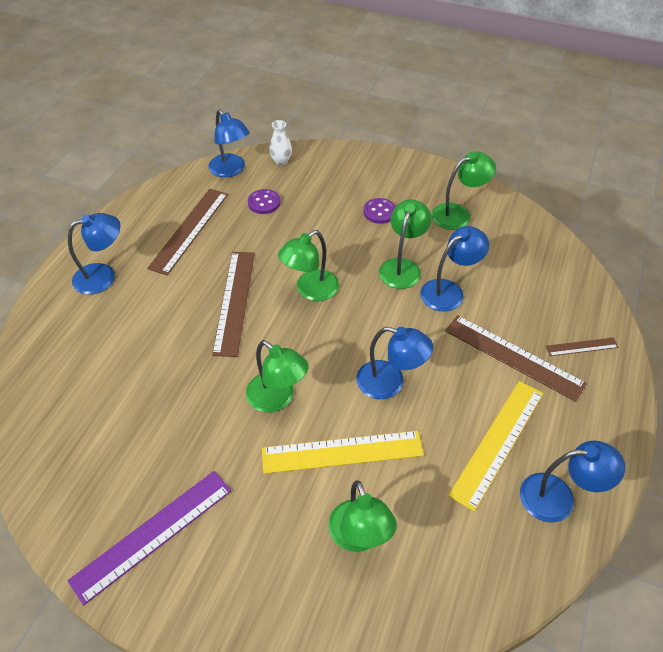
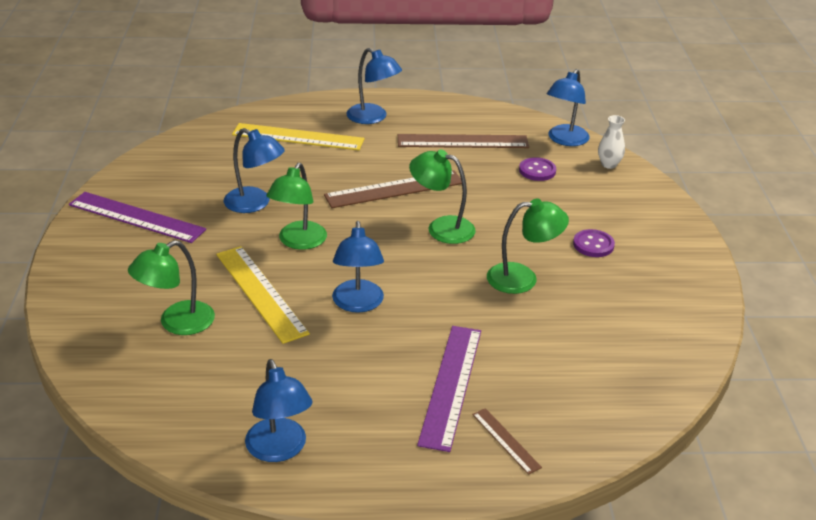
camera: 65 degrees right, 15 degrees down
blue lamp [420,226,489,311] -> blue lamp moved to [224,128,285,213]
green lamp [431,152,496,230] -> none
brown ruler [445,315,587,402] -> purple ruler [417,326,481,452]
yellow ruler [448,381,543,512] -> yellow ruler moved to [232,123,364,150]

